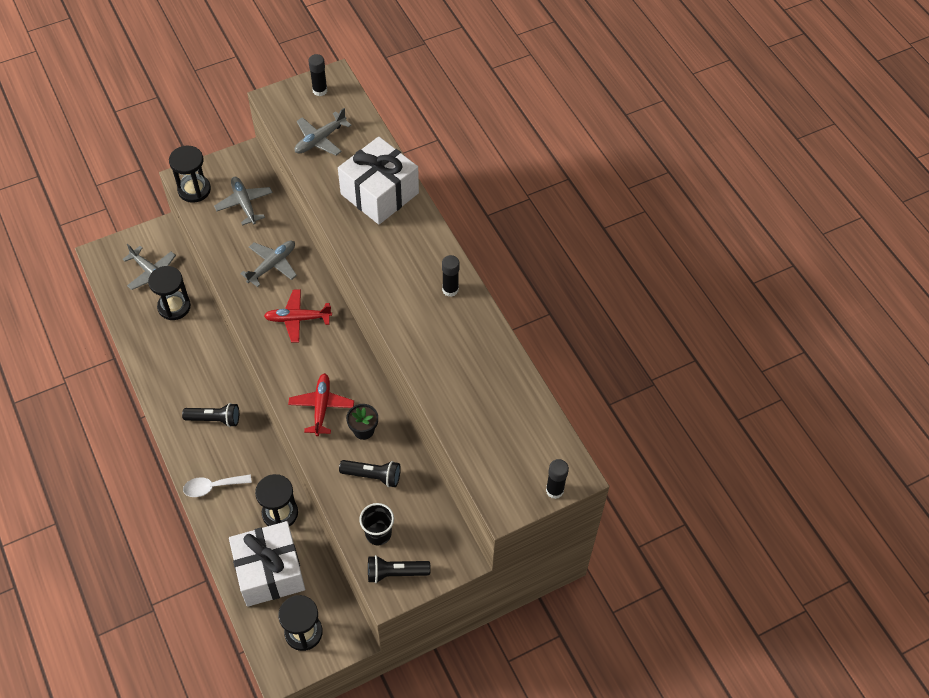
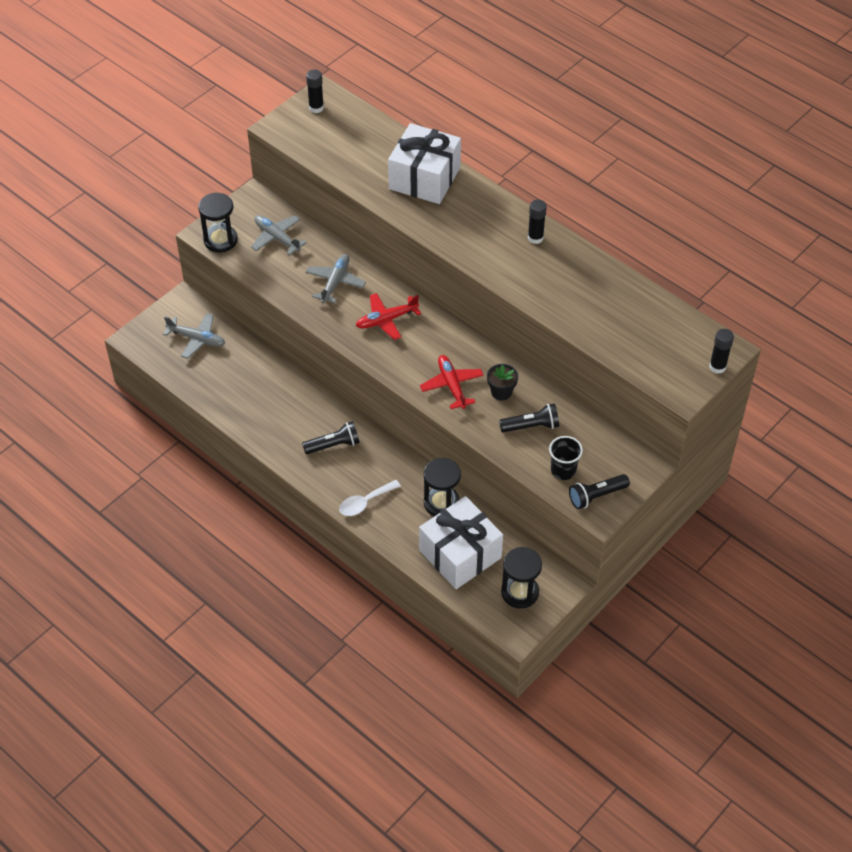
camera: 20 degrees left, 5 degrees down
black hourglass [148,266,191,320] -> none
grey plane [295,108,352,156] -> none

